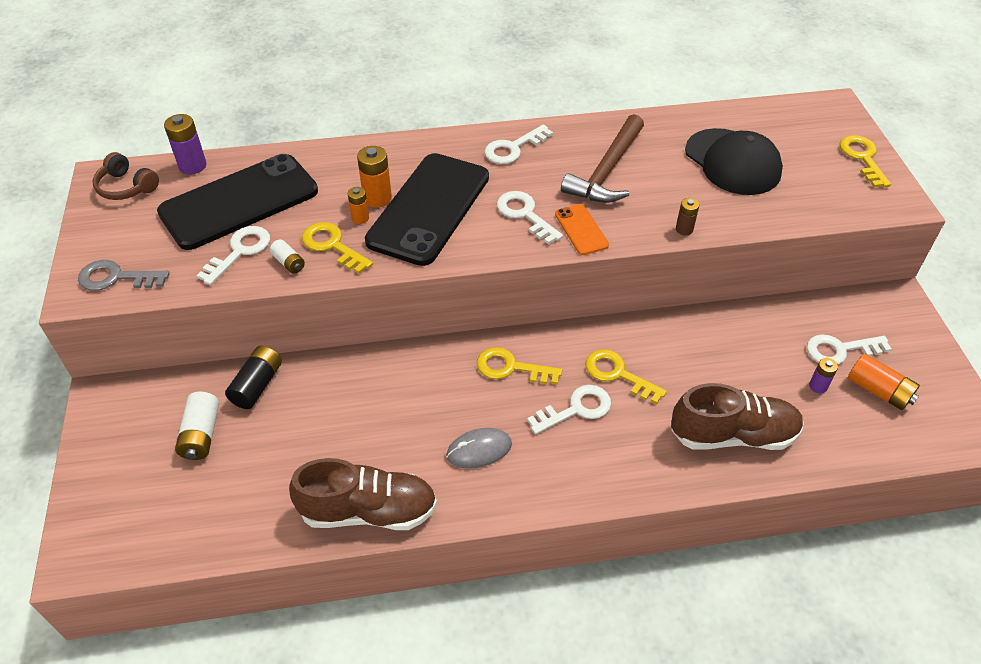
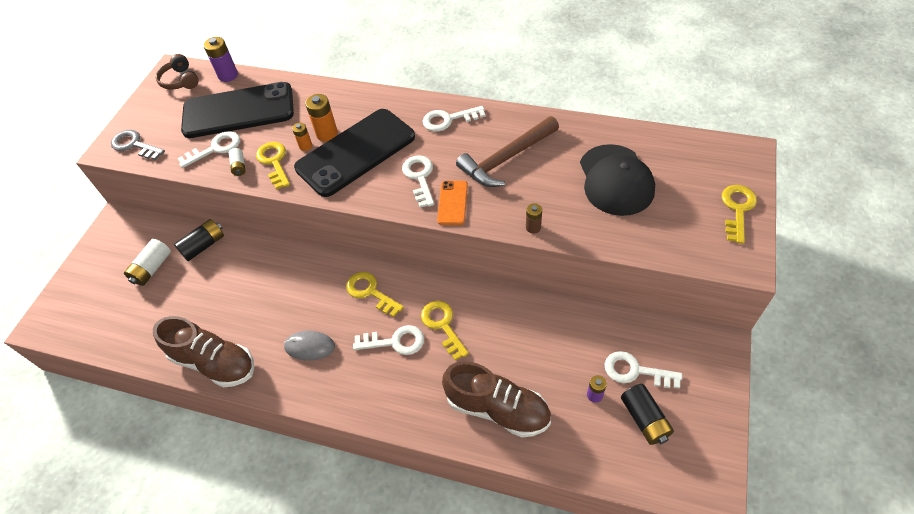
camera: 30 degrees right, 5 degrees up
orange battery [848,354,920,410] -> black battery [621,384,674,445]

